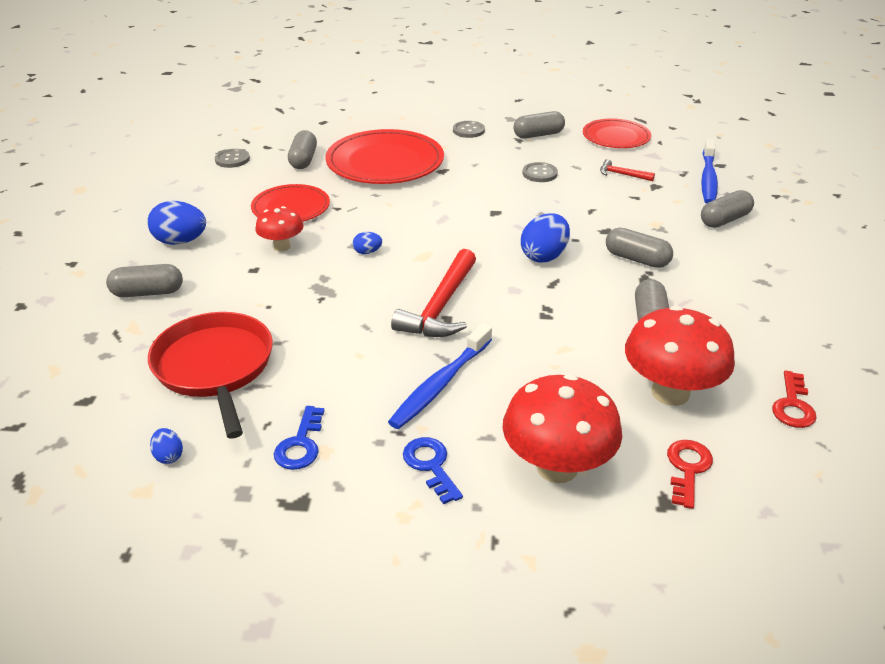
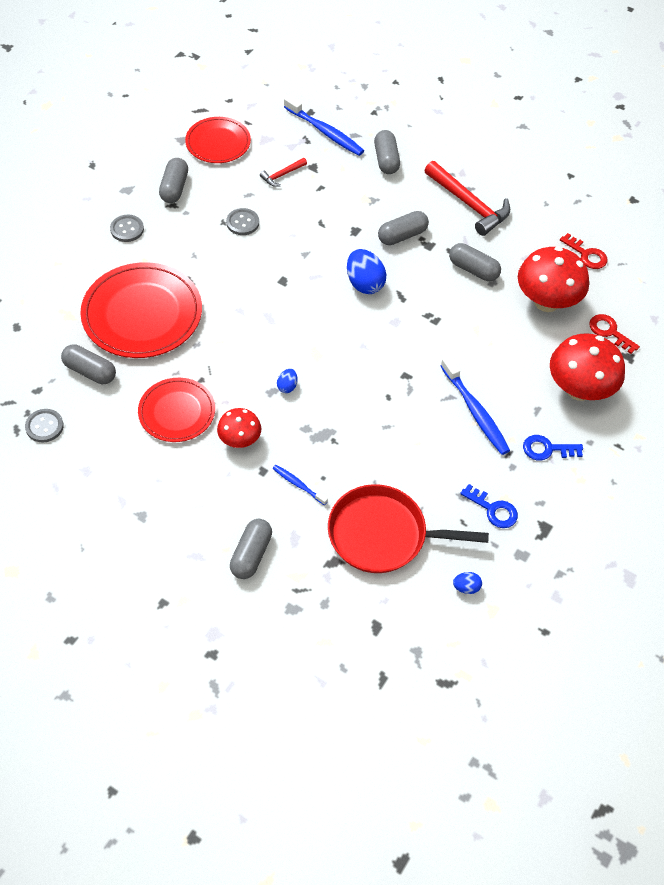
camera: 65 degrees left, 20 degrees up
blue egg [148,201,206,245] -> none
red hammer [391,249,476,337] -> red hammer moved to [424,161,510,236]
none -> blue toothbrush [273,465,328,505]

